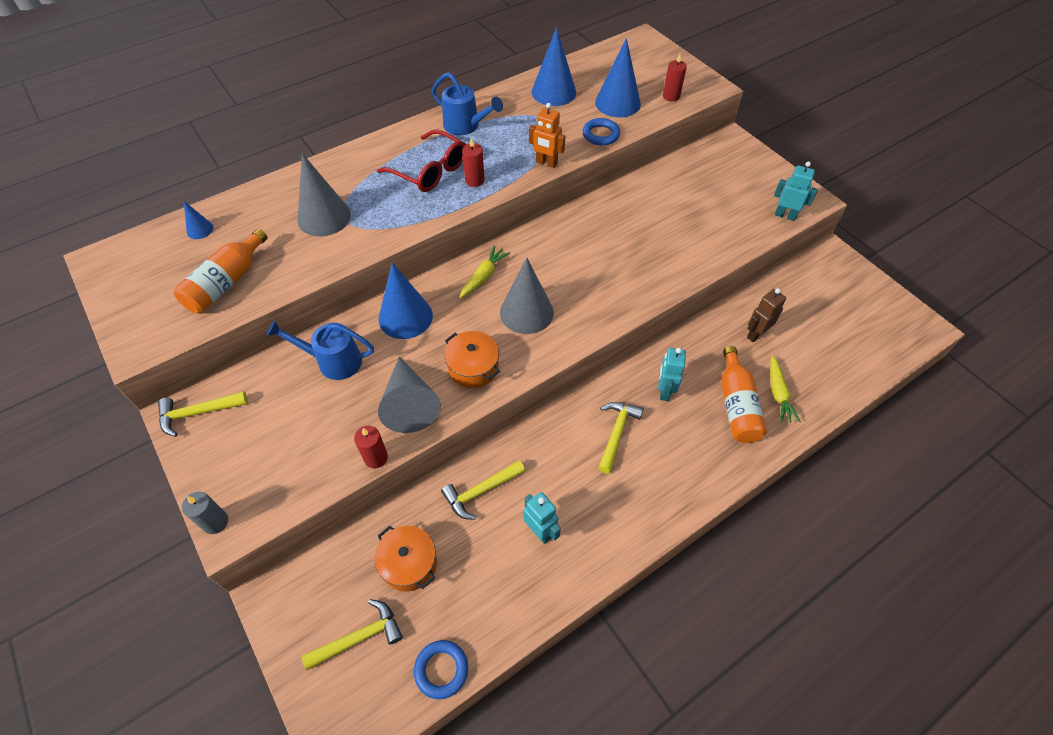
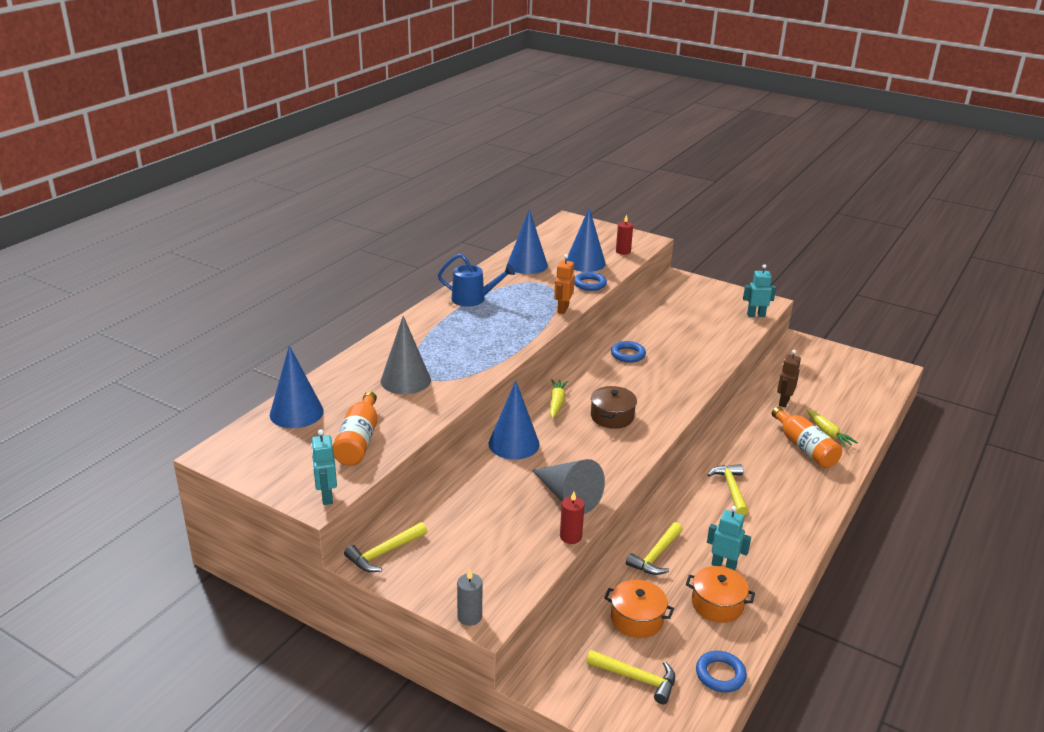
camera: 25 degrees left, 25 degrees down
blue cone [184,201,214,239] -> blue cone [270,345,324,428], size x2.07
blue watering can [266,320,374,380] -> none
yellow hammer [302,599,403,670] -> yellow hammer turned 75 degrees clockwise [586,650,675,704]
red glasses [377,130,466,192] -> none
orange pot [444,331,500,388] -> orange pot moved to [686,566,755,623]
red candle [462,138,485,187] -> none
grey cone [500,258,554,334] -> brown pot [591,386,637,429]
orange robot [529,103,565,168] -> orange robot turned 105 degrees clockwise [554,254,575,314]
turquoise robot [658,348,686,401] -> turquoise robot moved to [311,429,337,505]
none -> blue ring [611,341,646,363]

